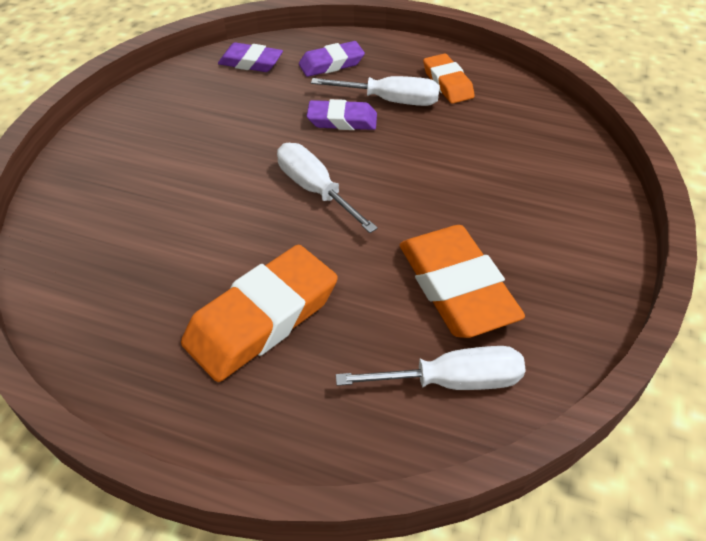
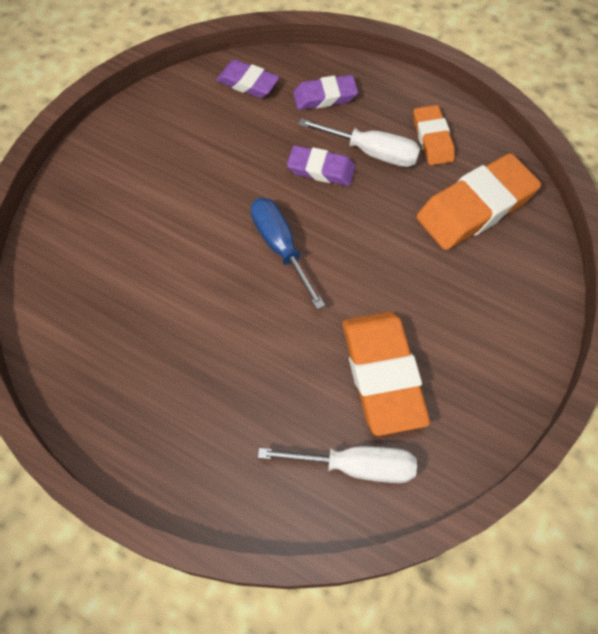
camera: 10 degrees right, 15 degrees up
orange eraser [181,245,338,382] -> orange eraser moved to [417,153,541,250]
white screwdriver [277,143,378,233] -> blue screwdriver [251,198,325,310]

